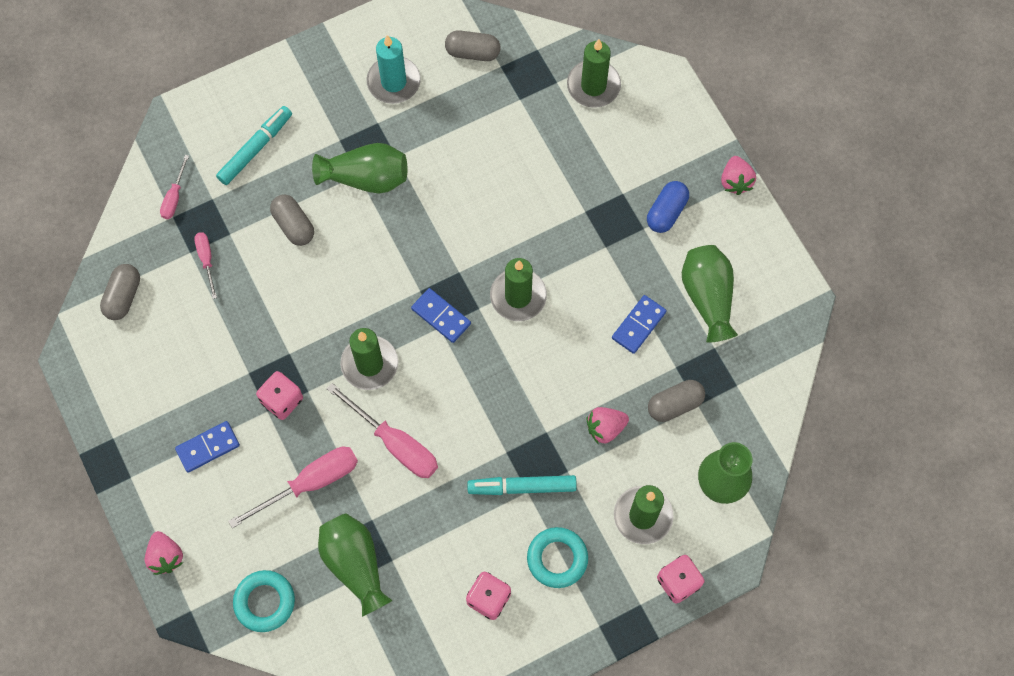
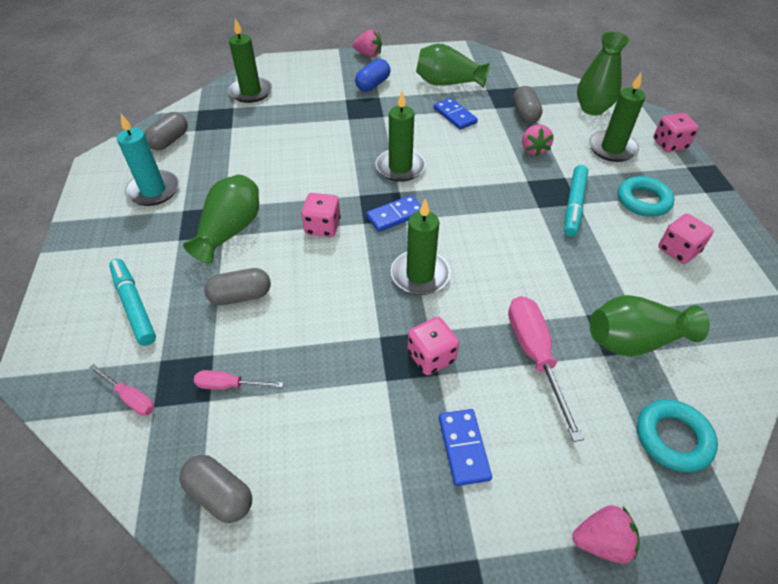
camera: 70 degrees left, 20 degrees down
pink screwdriver [327,383,438,478] -> none
blue capsule [647,181,689,233] -> blue capsule turned 75 degrees clockwise [355,59,390,92]
none -> pink dice [301,193,341,237]

